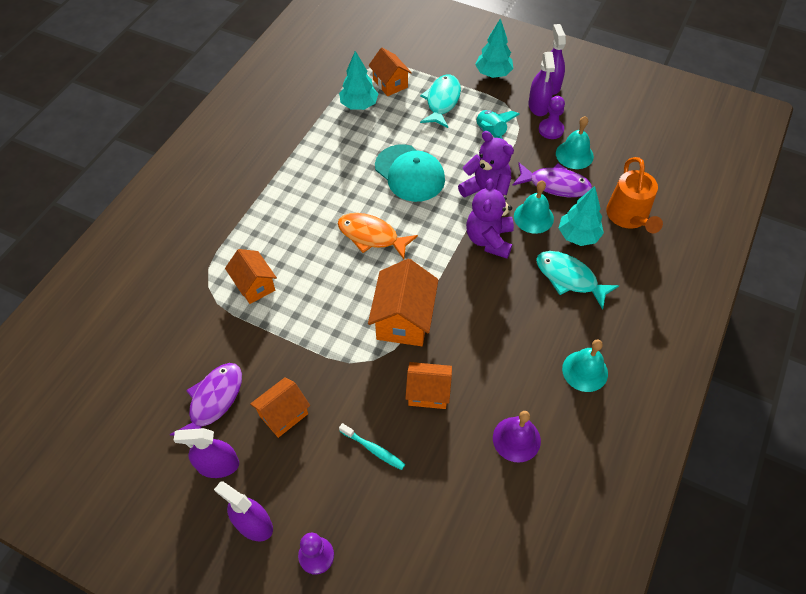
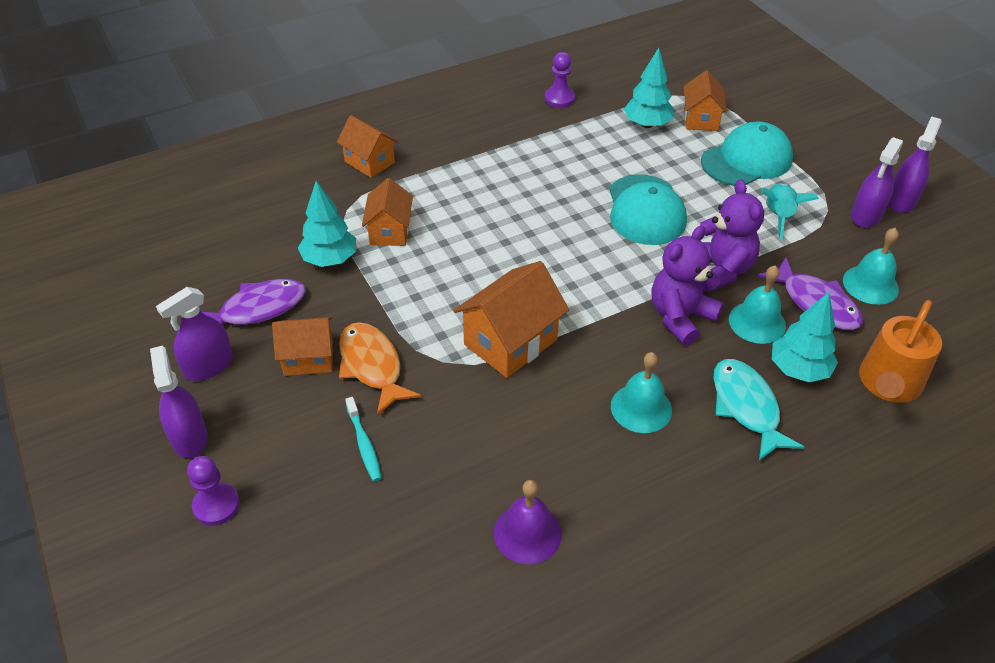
camera: 35 degrees right, 10 degrees down
purple spray bottle [174,428,239,478] -> purple spray bottle turned 75 degrees counterclockwise [156,287,233,381]
orange fish [338,213,418,259] -> orange fish moved to [339,322,421,415]
orange house [405,362,452,409] -> orange house moved to [337,115,398,178]
turquoise fish [420,75,461,128] -> turquoise cap [701,122,793,186]
turquoise tree [475,18,513,78] -> turquoise tree moved to [298,181,356,267]
purple pawn [539,96,565,139] -> purple pawn moved to [545,52,575,108]
turquoise bell [562,340,608,392] -> turquoise bell moved to [611,352,672,433]

